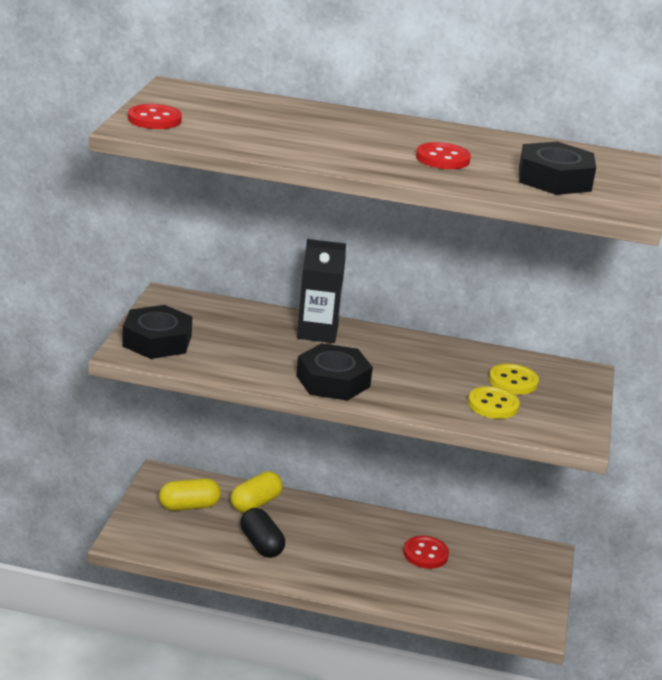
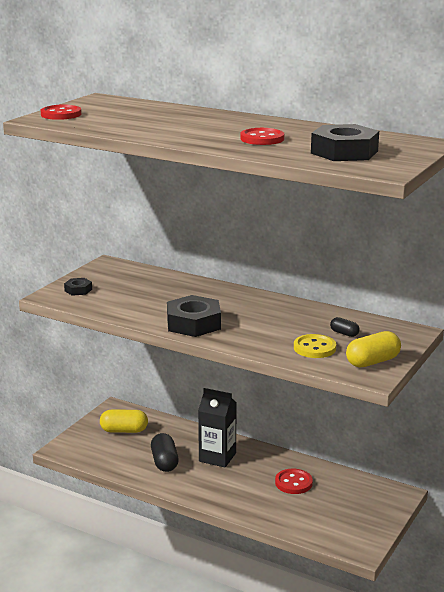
camera: 20 degrees right, 5 degrees down
black nut [122,305,193,359] -> black nut [64,278,92,296], size x0.49
yellow capsule [231,471,283,513] -> yellow capsule moved to [346,331,401,367]
black carton [297,239,346,343] -> black carton moved to [198,388,237,468]
yellow button [489,363,539,394] -> black capsule [330,317,360,337]

